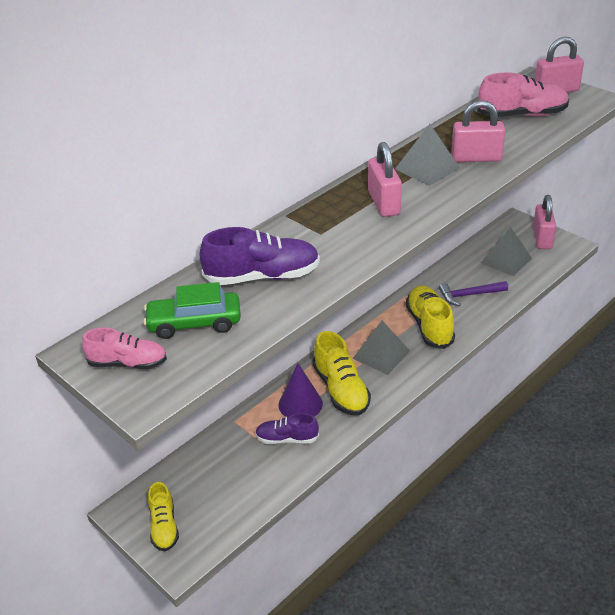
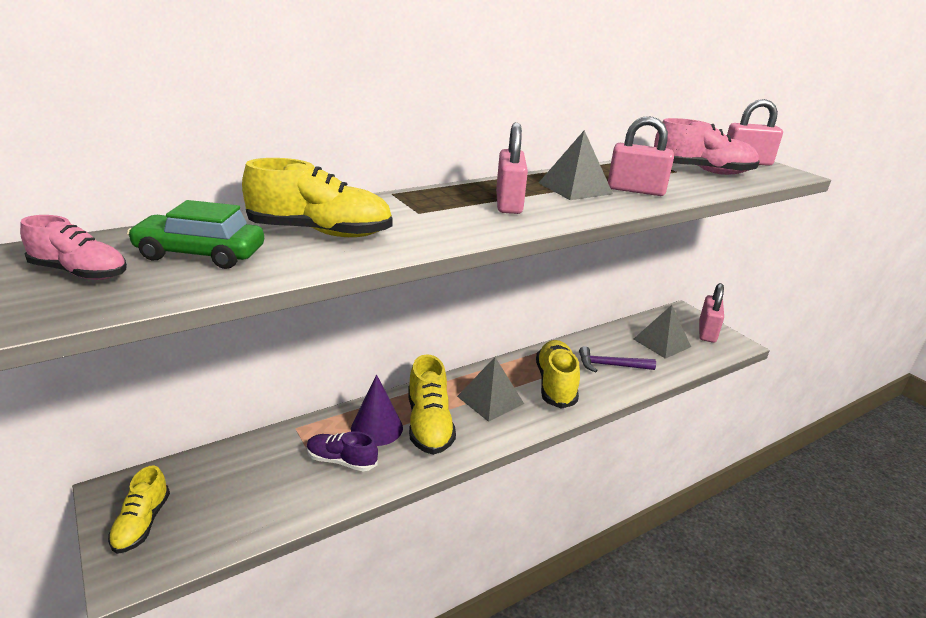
camera: 10 degrees right, 10 degrees down
purple shoe [200,227,320,285] -> yellow shoe [242,158,393,237]

